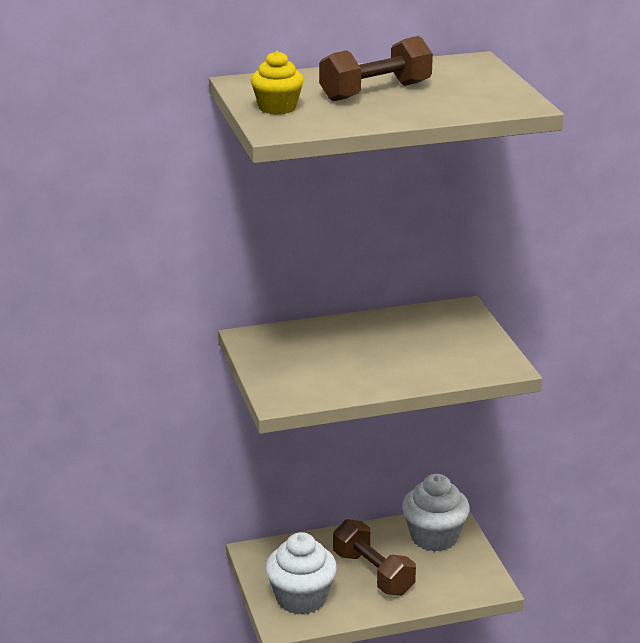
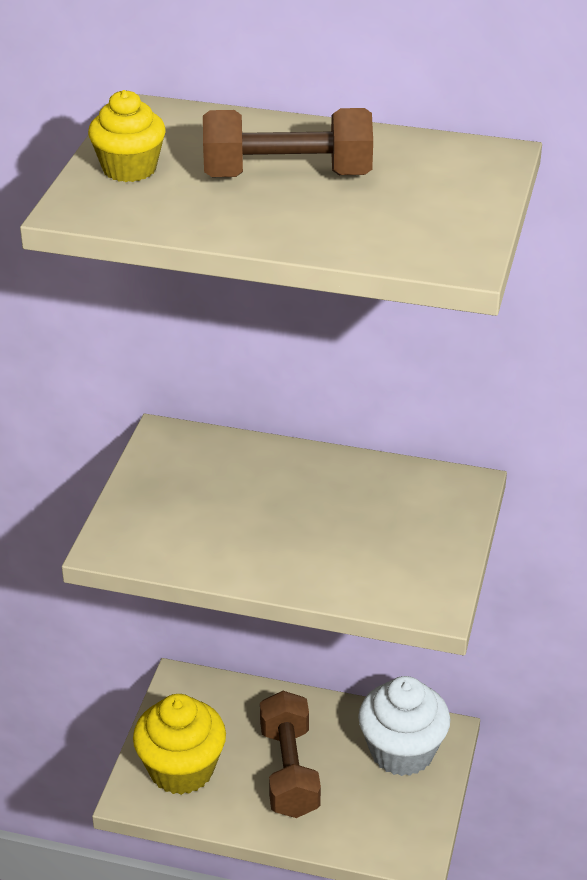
camera: 30 degrees right, 10 degrees up
white cupcake [266,532,337,615] -> yellow cupcake [133,694,226,795]

